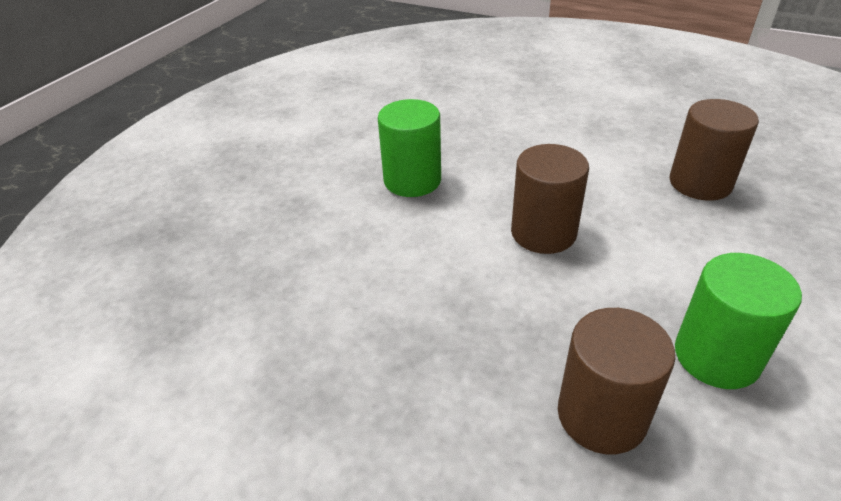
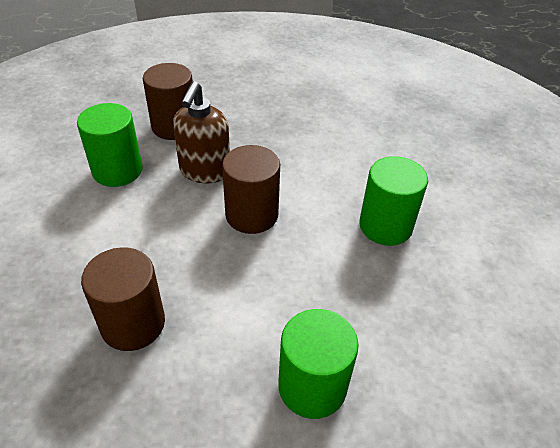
camera: 145 degrees right, 5 degrees up
none -> brown soap dispenser [173,81,230,183]
none -> green cylinder [278,309,359,419]

